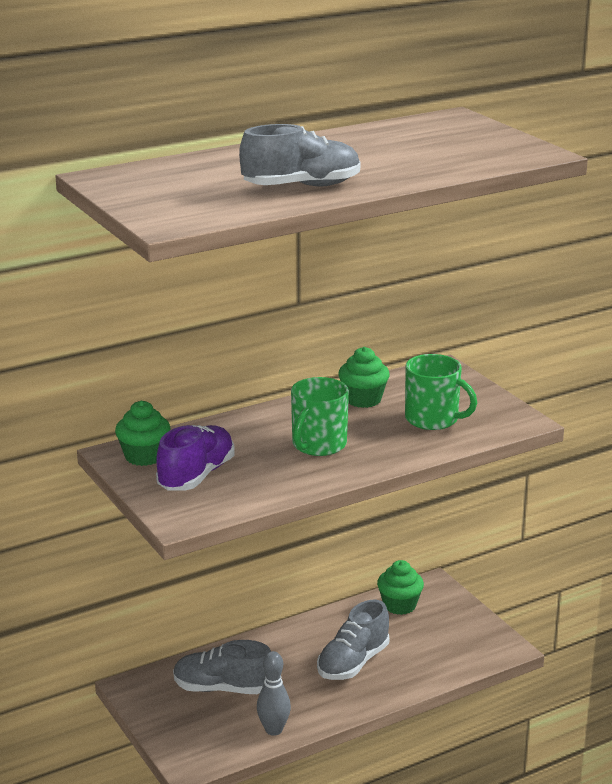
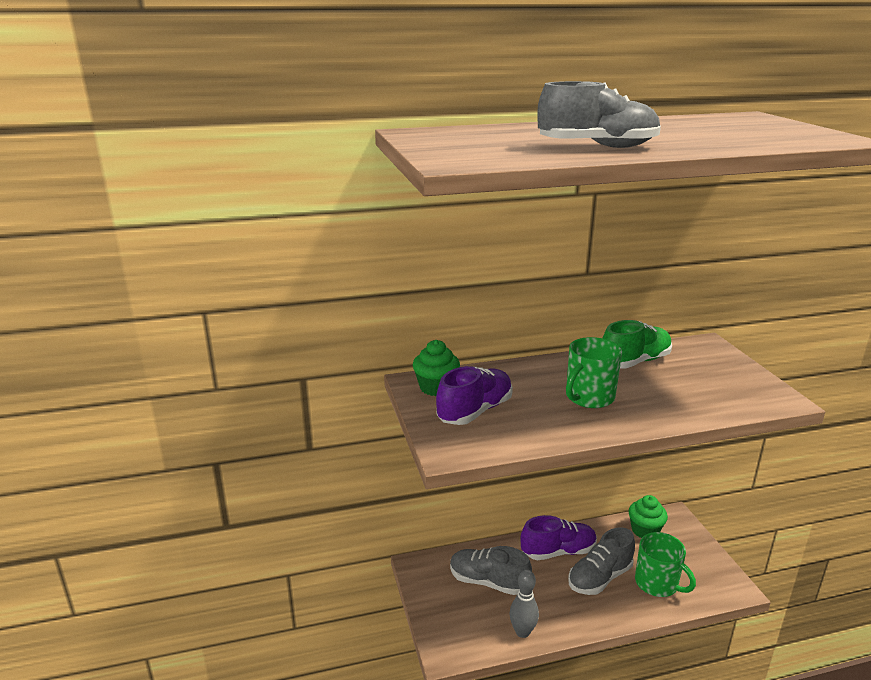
camera: 15 degrees right, 0 degrees up
green cupcake [338,347,390,408] -> green shoe [603,320,672,369]
green mug [405,354,477,430] -> green mug moved to [635,532,696,597]
none -> purple shoe [521,515,597,560]

